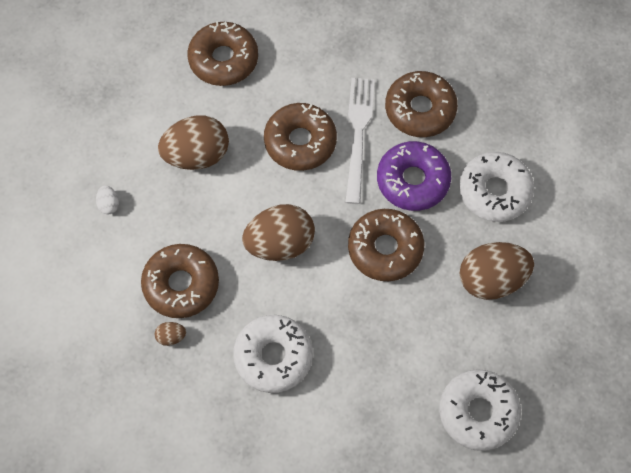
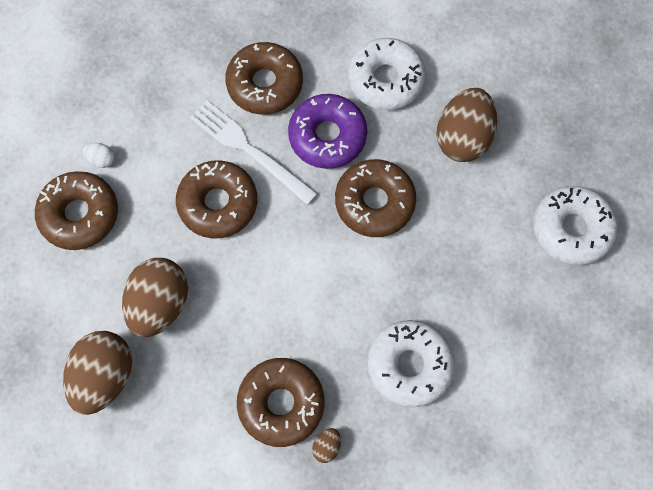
camera: 55 degrees left, 5 degrees up
white egg [96,185,119,214] -> white egg moved to [83,143,115,168]
brown egg [242,204,315,261] -> brown egg moved to [63,331,132,415]

